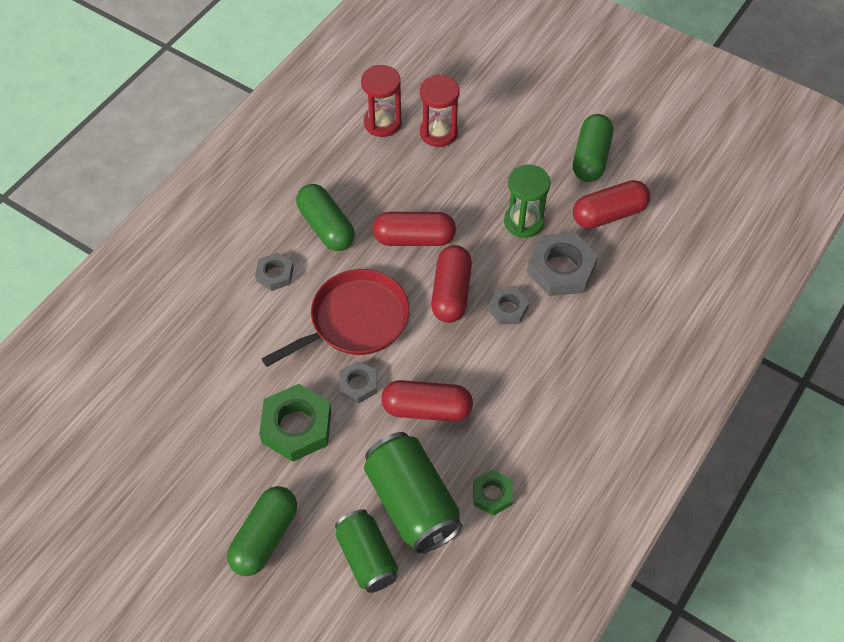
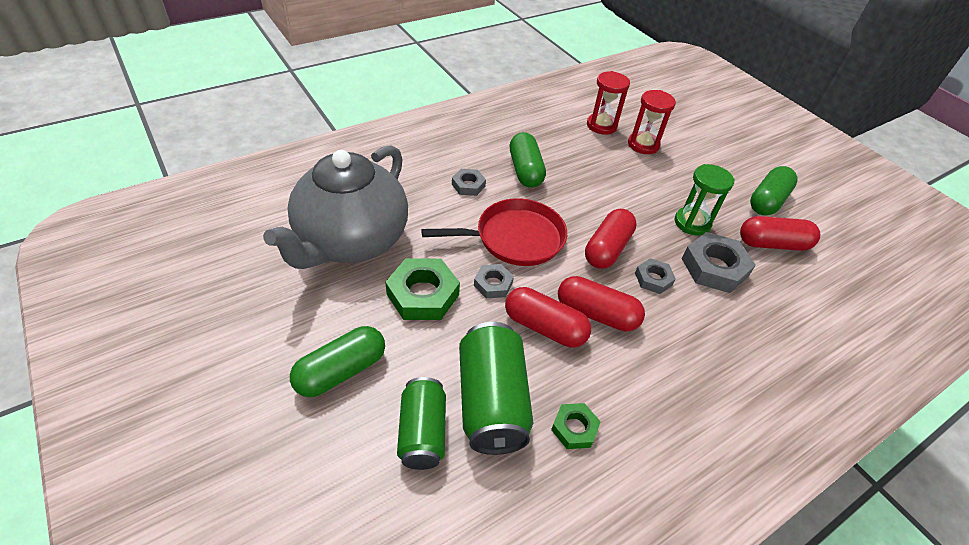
camera: 20 degrees right, 10 degrees down
red capsule [372,212,456,246] -> red capsule moved to [558,276,645,332]
none -> grey teapot [263,145,408,269]

